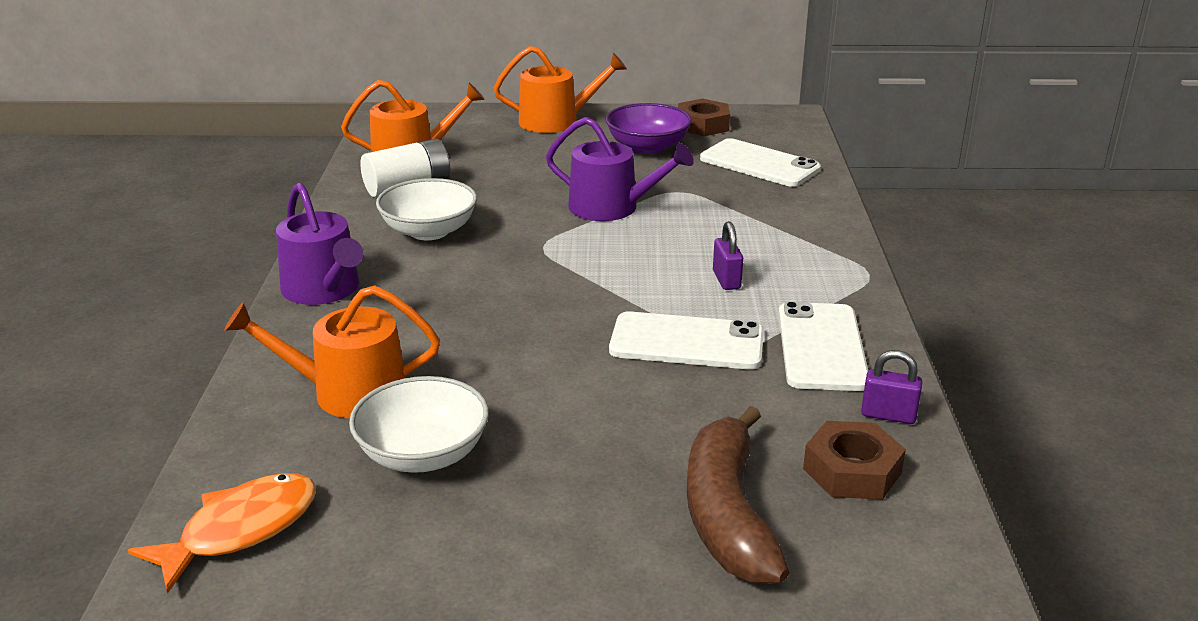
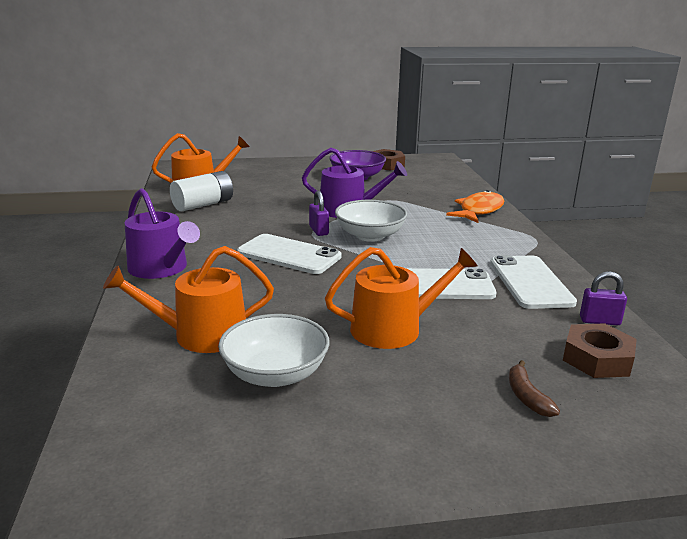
camera: 10 degrees left, 5 degrees down
orange fish [128,473,316,594] -> orange fish moved to [446,190,504,223]
white bowl [376,178,477,240] -> white bowl moved to [335,200,407,242]
orange watering can [494,46,627,133] -> orange watering can moved to [325,247,478,349]
brown banana [687,406,789,584] -> brown banana [509,360,560,417], size x0.44
white phone [700,138,821,187] -> white phone moved to [237,234,342,274]
purple padlock [713,221,743,290] -> purple padlock moved to [309,191,329,236]

